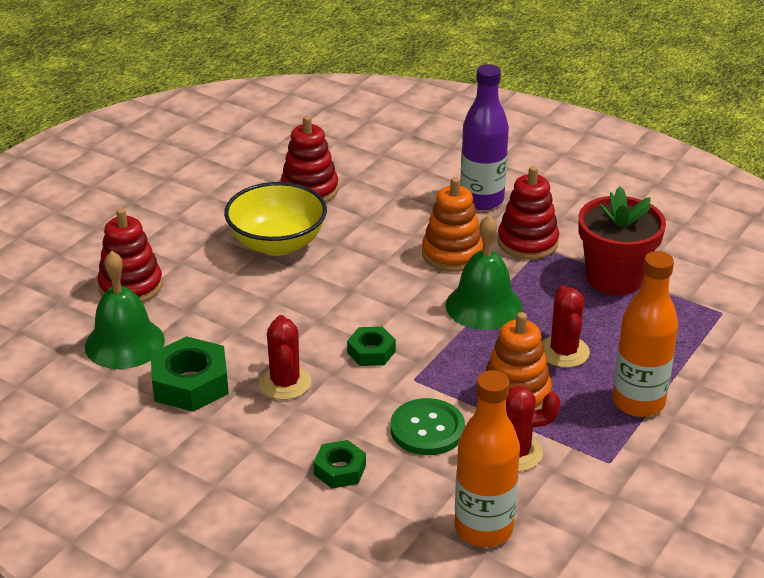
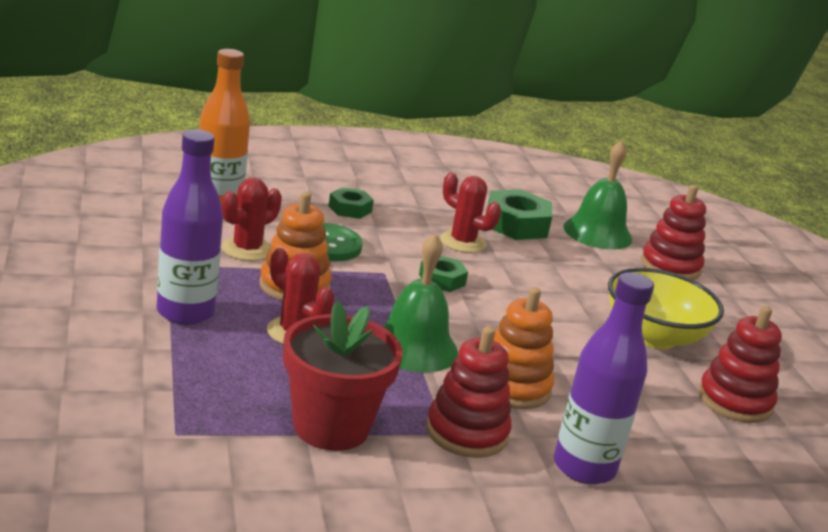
camera: 130 degrees right, 10 degrees down
orange bottle [612,251,678,417] -> purple bottle [157,130,223,325]

